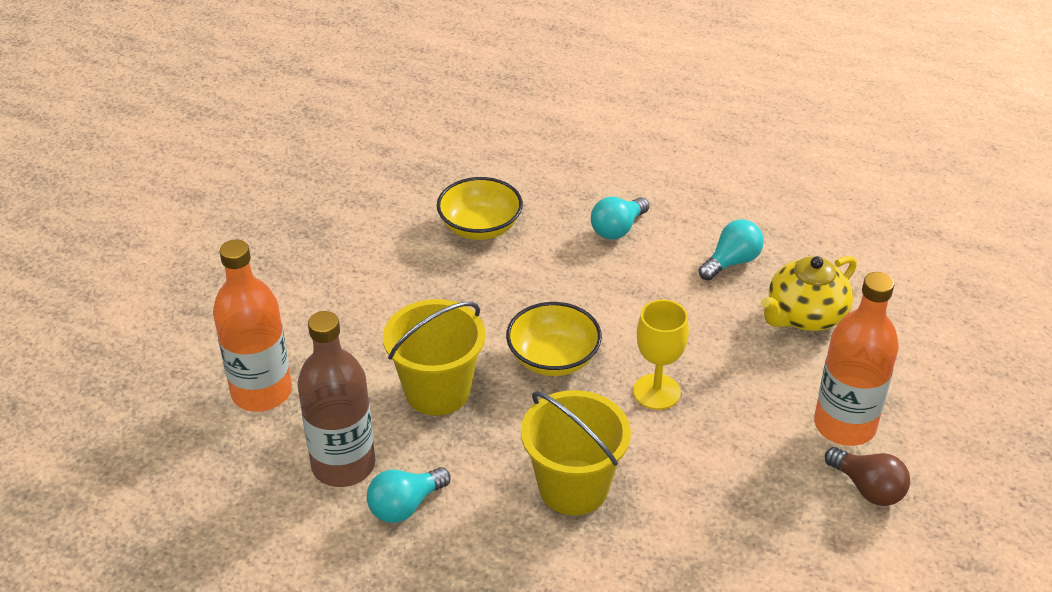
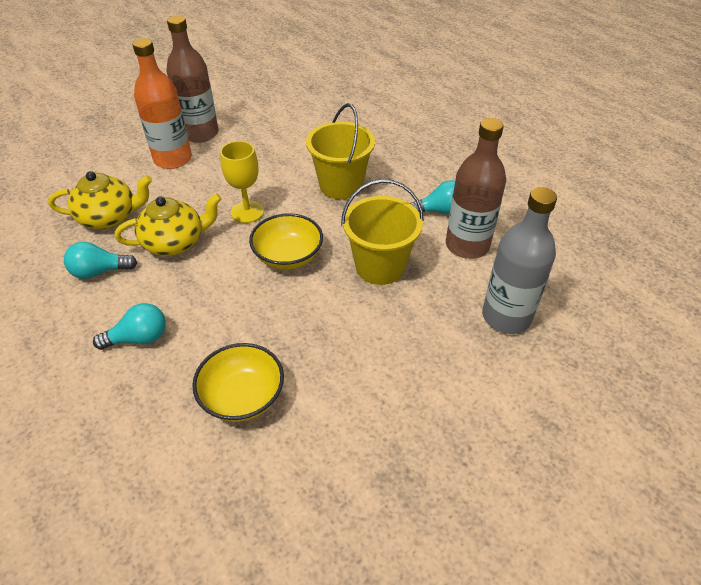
camera: 150 degrees left, 5 degrees up
orange bottle [213,240,292,412] -> grey bottle [482,187,557,334]
brown light bulb [825,447,910,506] -> brown bottle [166,16,218,143]
none -> yellow teapot [115,193,222,256]

